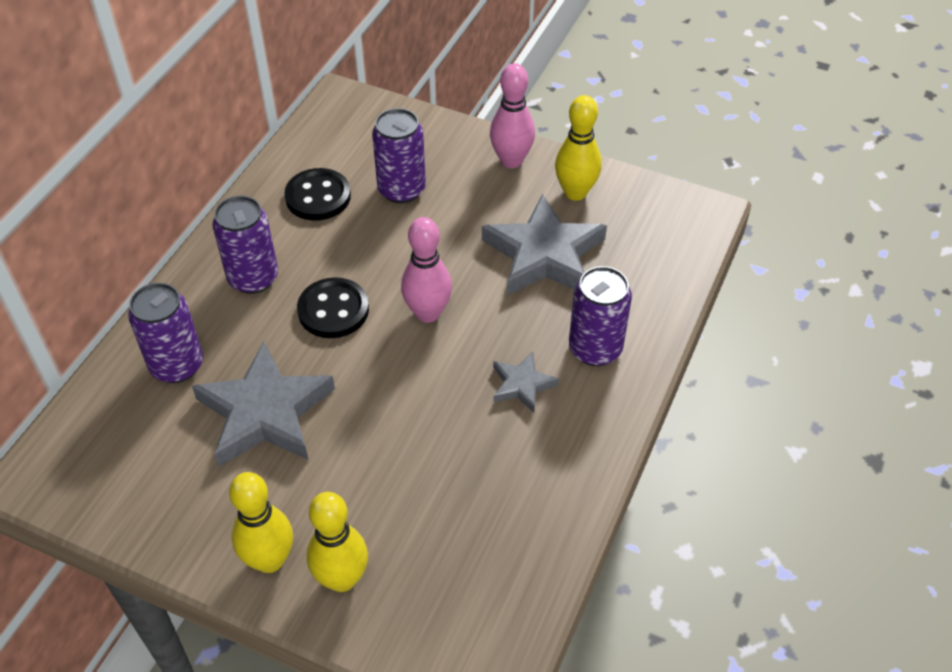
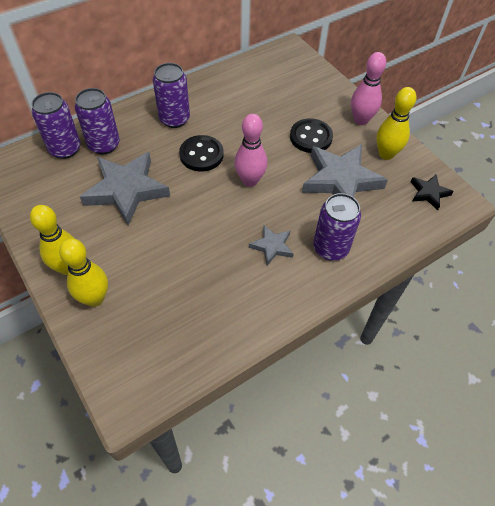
camera: 30 degrees right, 5 degrees up
black button [284,168,351,221] -> black button moved to [290,118,333,153]
purple can [372,108,426,204] -> purple can moved to [32,92,80,159]
none -> black star [411,175,454,210]

